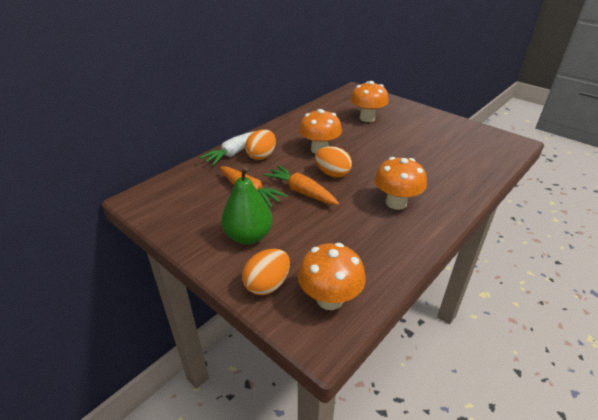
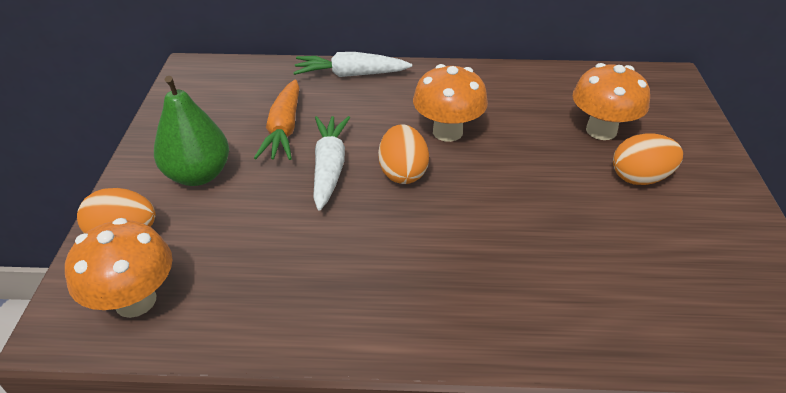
camera: 50 degrees right, 5 degrees up
orange egg [245,129,276,160] -> orange egg moved to [613,134,683,185]
orange carrot [263,165,339,205] -> white carrot [313,116,350,211]
orange mushroom [374,157,427,210] -> none

